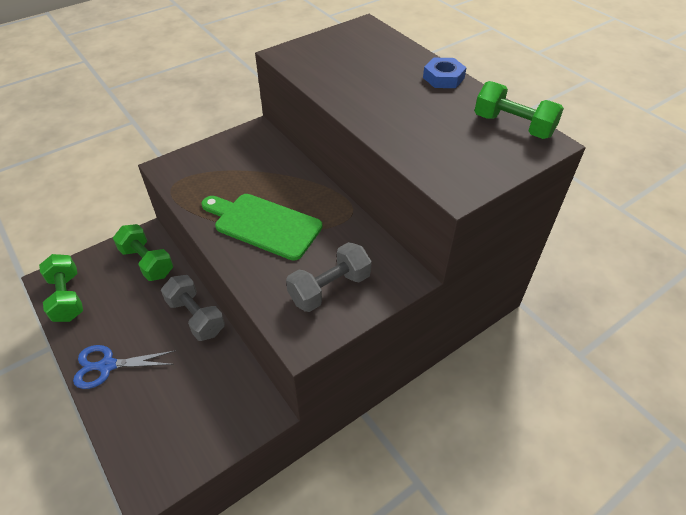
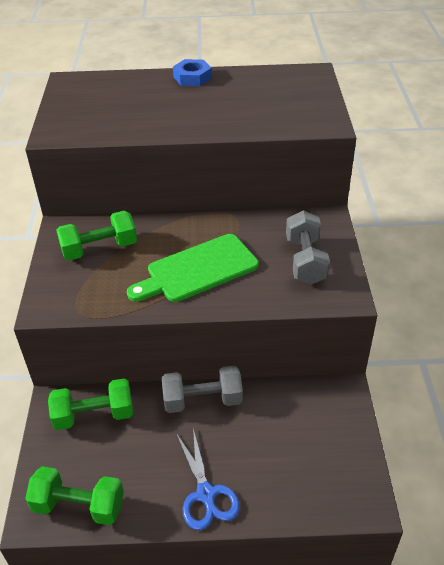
camera: 55 degrees left, 5 degrees down
blue scissors [73,345,175,389] -> blue scissors turned 45 degrees counterclockwise [176,429,240,530]
green dumbbell [474,81,564,139] -> green dumbbell moved to [56,211,137,261]

